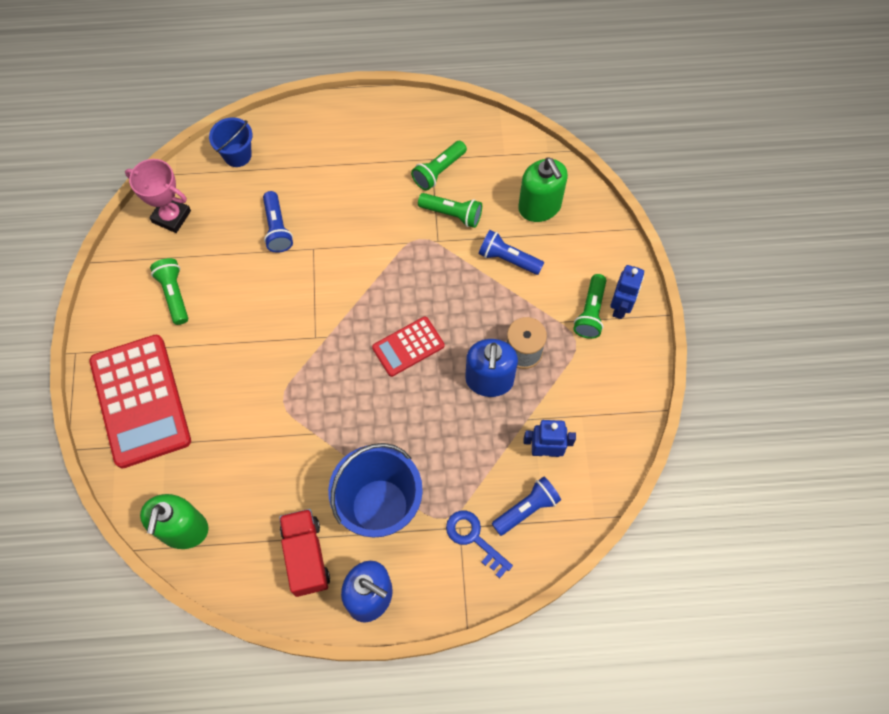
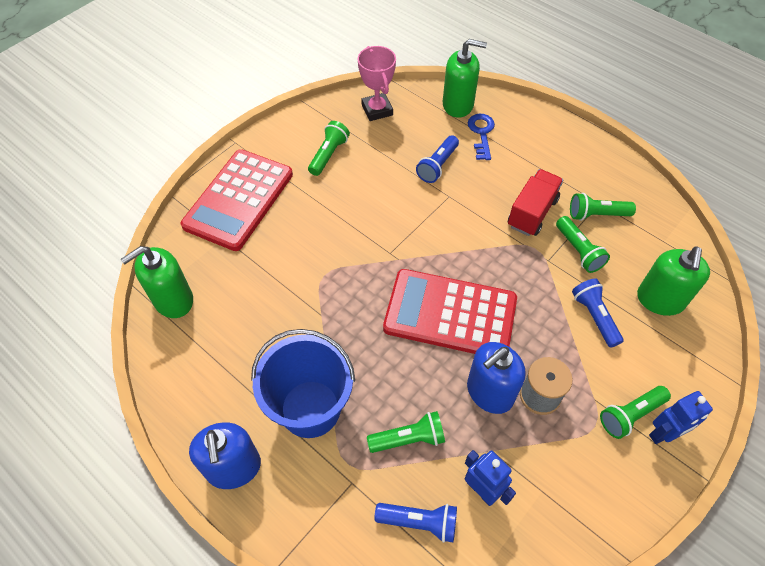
camera: 45 degrees right, 10 degrees down
blue bucket [209,117,253,167] -> green soap dispenser [443,39,487,118]
red truck [279,509,330,597] -> red truck moved to [508,169,563,236]
red calculator [372,316,444,377] -> red calculator [383,269,517,354], size x1.90
blue key [446,510,513,578] -> blue key moved to [468,114,495,160]
none -> green flashlight [367,411,445,453]

